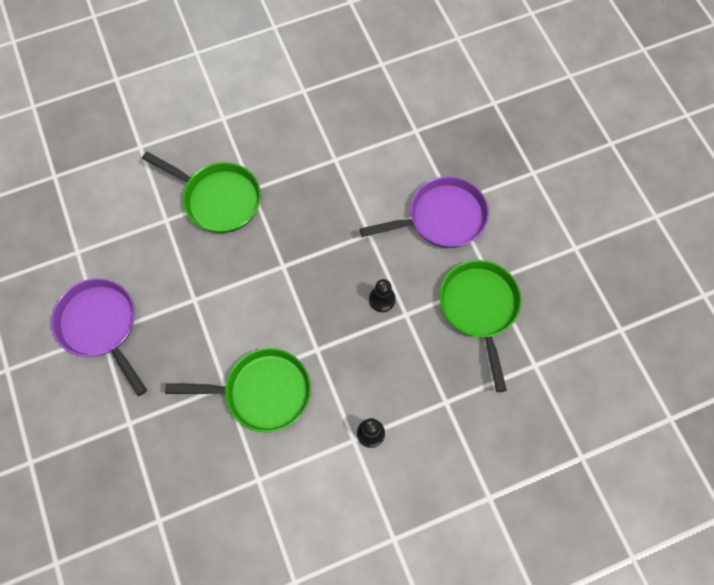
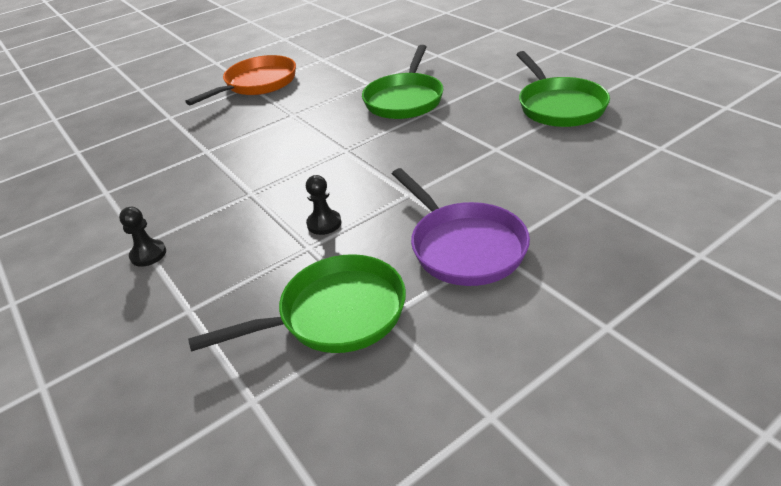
camera: 80 degrees right, 30 degrees down
purple pan [51,278,147,396] -> orange pan [185,55,296,105]
green pan [165,348,311,432] -> green pan moved to [516,51,610,127]

